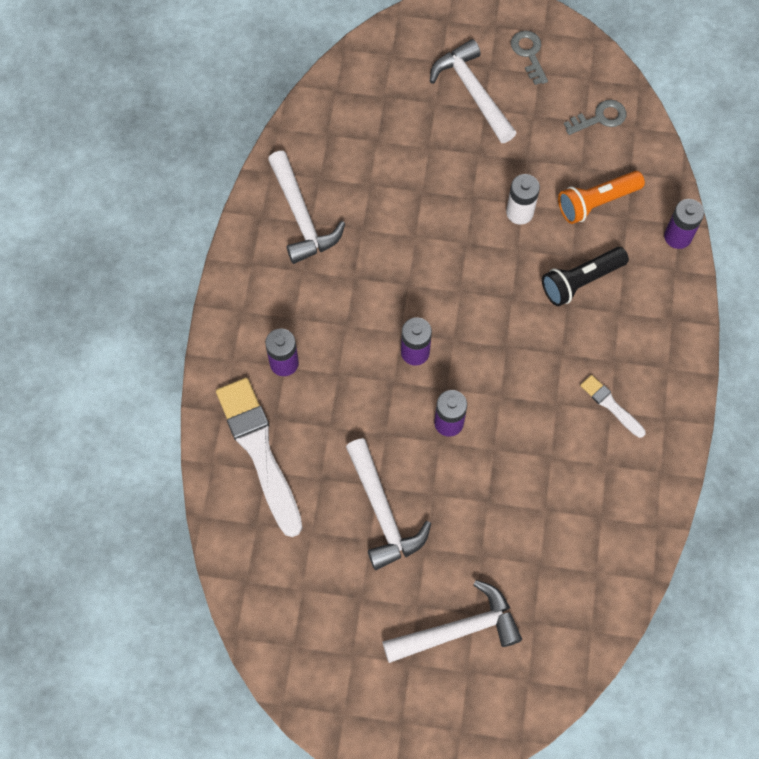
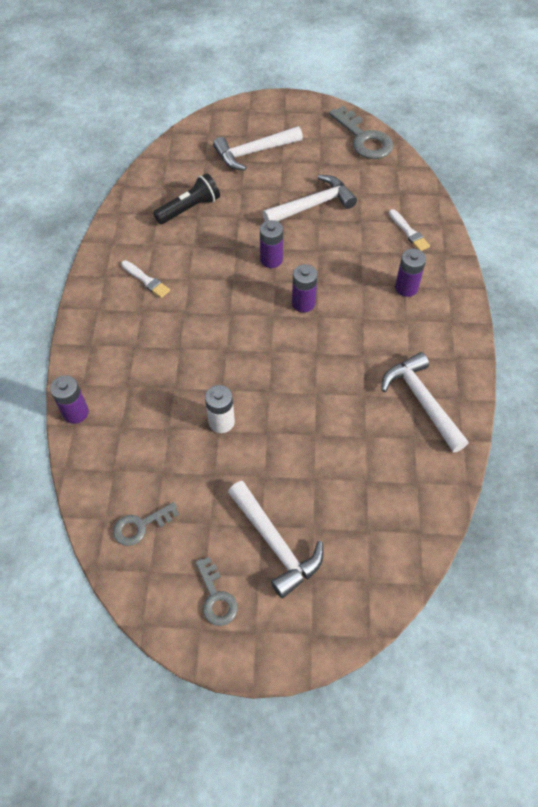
camera: 175 degrees right, 10 degrees down
white brush [216,378,302,537] -> white brush [389,209,430,251], size x0.48
white hammer [346,438,431,570] -> white hammer turned 90 degrees clockwise [263,175,357,221]
black flashlight [542,247,629,306] -> black flashlight moved to [153,173,220,224]
orange flashlight [558,171,645,224] -> none
none -> grey key [329,106,393,159]

